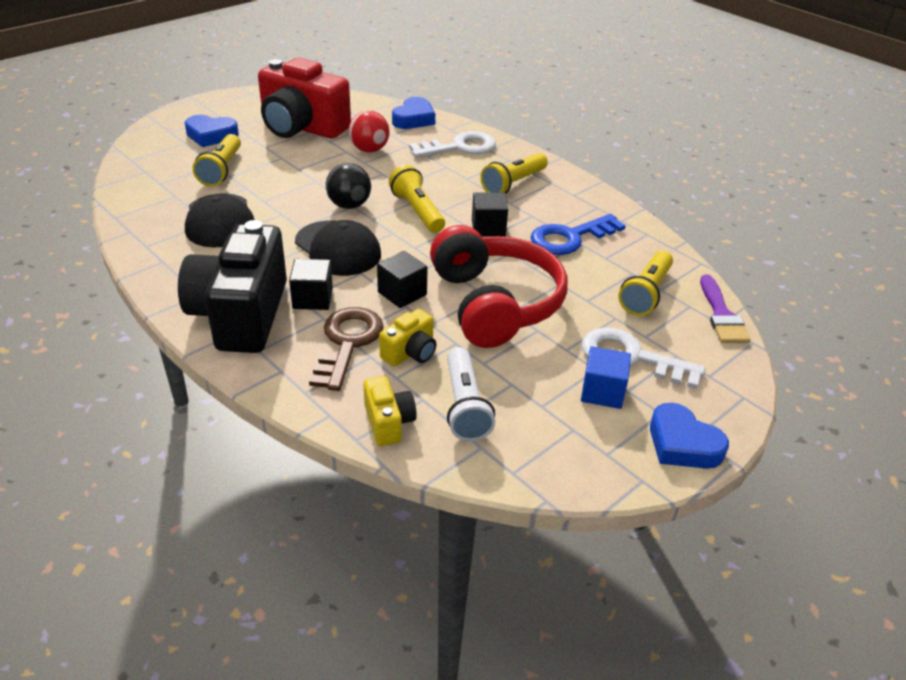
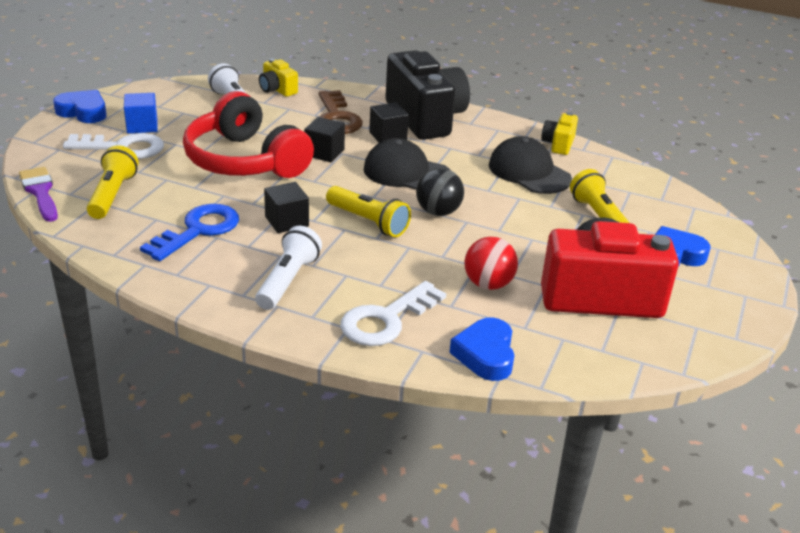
camera: 155 degrees right, 5 degrees down
yellow camera [379,309,436,366] -> yellow camera moved to [541,112,578,155]
yellow flashlight [480,153,548,194] -> white flashlight [255,226,322,310]

